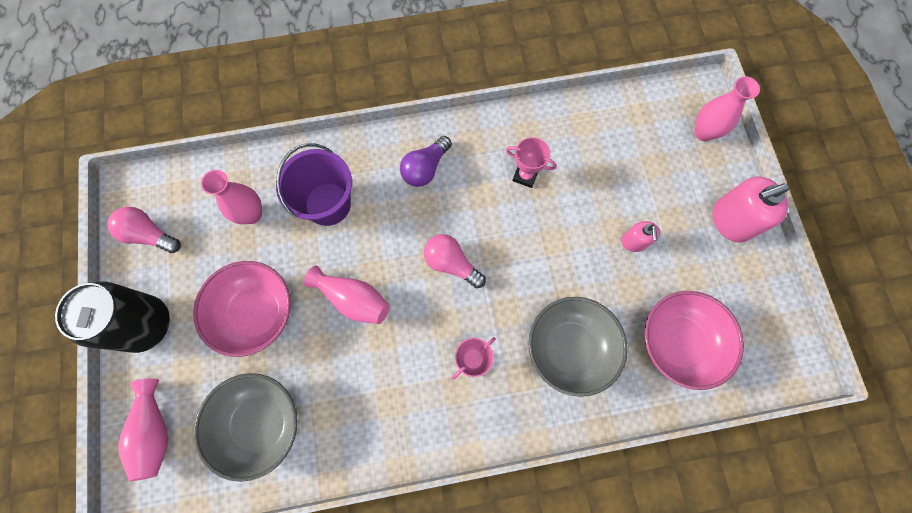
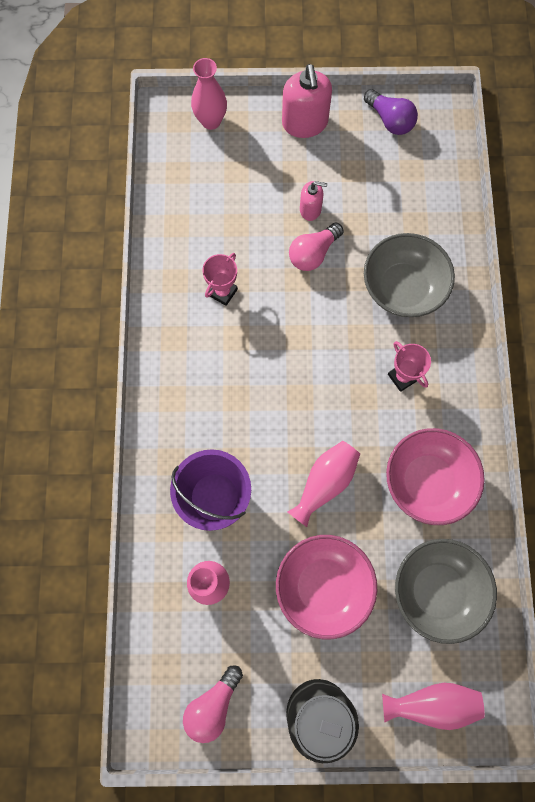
camera: 80 degrees left, 0 degrees up
purple light bulb [400,136,452,187] -> purple light bulb moved to [364,89,418,135]
pink light bulb [424,234,486,288] -> pink light bulb moved to [289,222,344,271]
pink bowl [644,291,744,390] -> pink bowl moved to [386,428,485,525]

